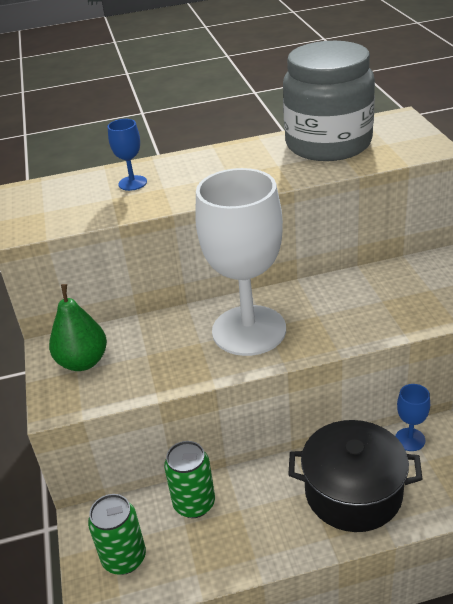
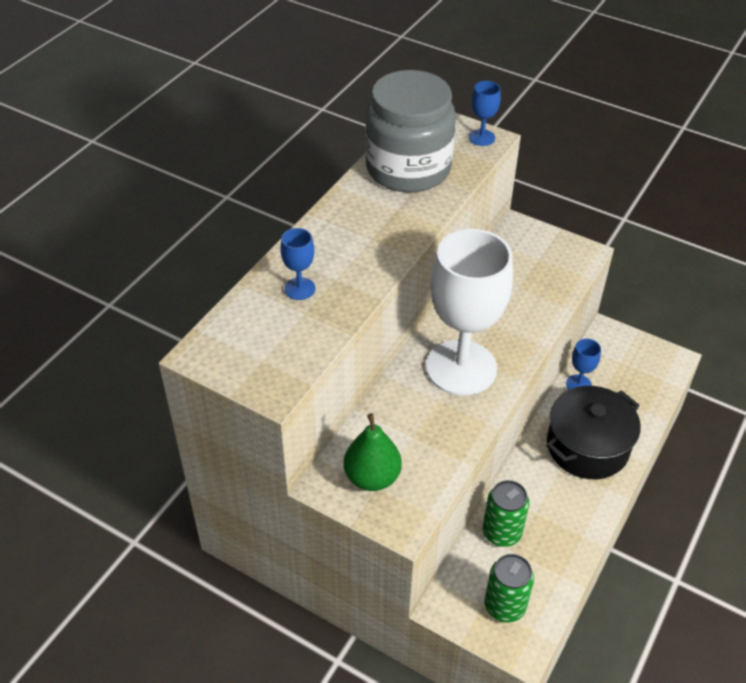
camera: 50 degrees left, 10 degrees up
none -> blue goblet [469,81,501,146]

